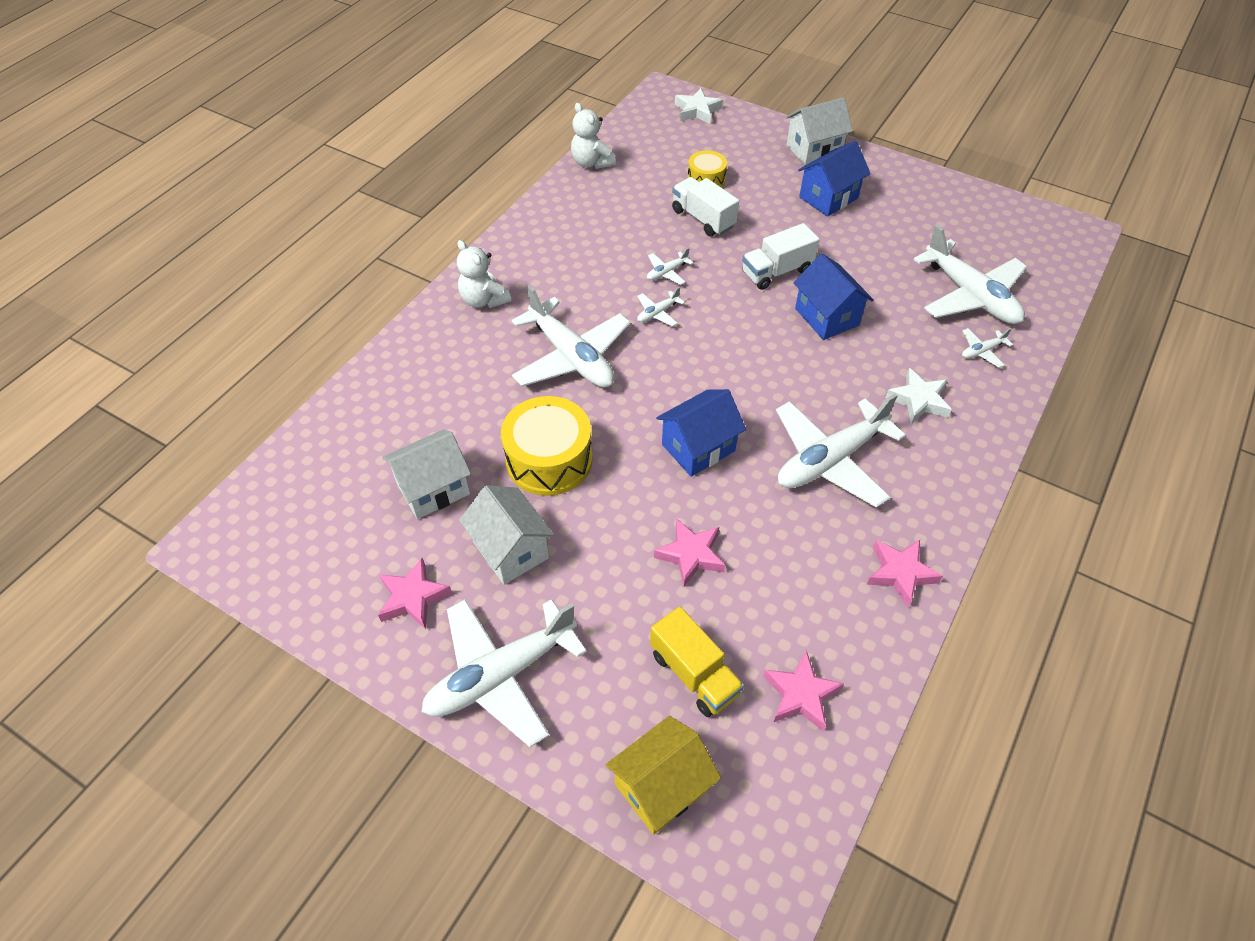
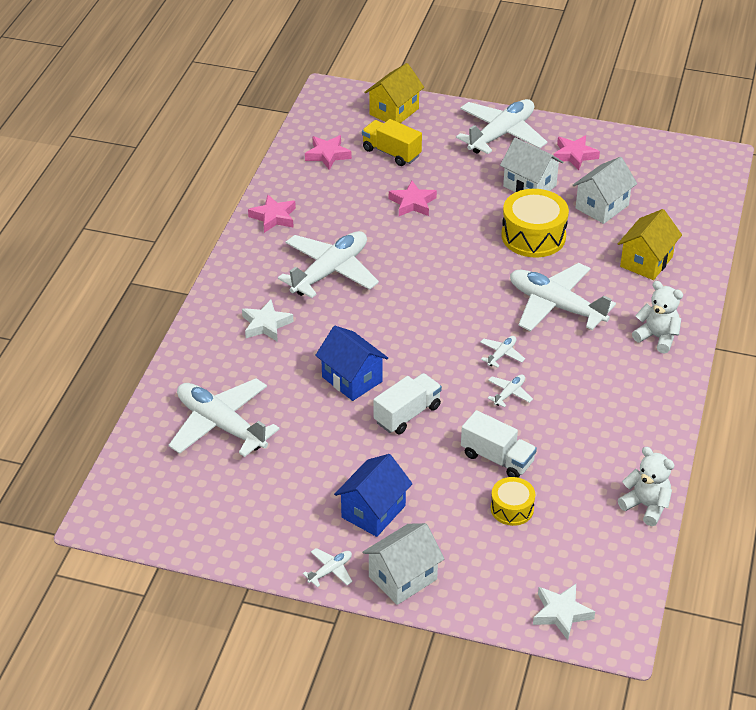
camera: 165 degrees right, 10 degrees down
blue house [656,389,746,477] -> none
white plane [962,328,1013,368] -> white plane moved to [303,548,353,587]
none -> yellow house [618,209,682,280]

